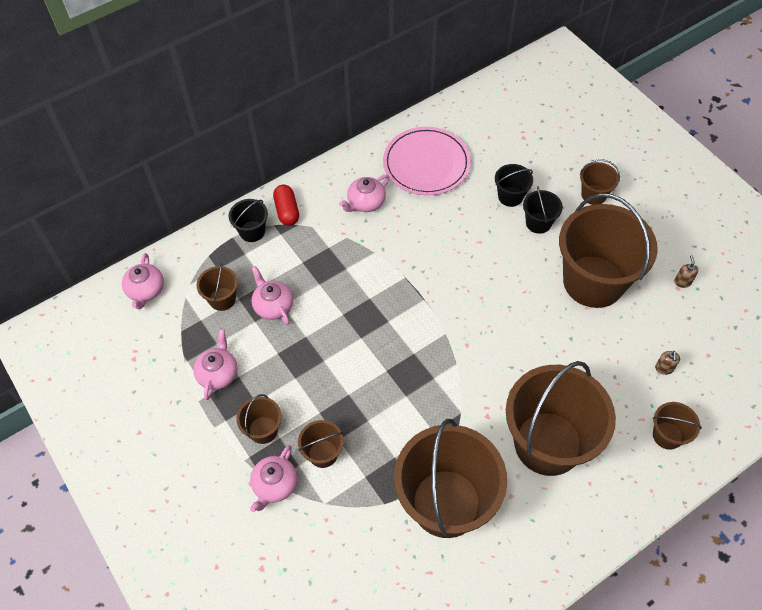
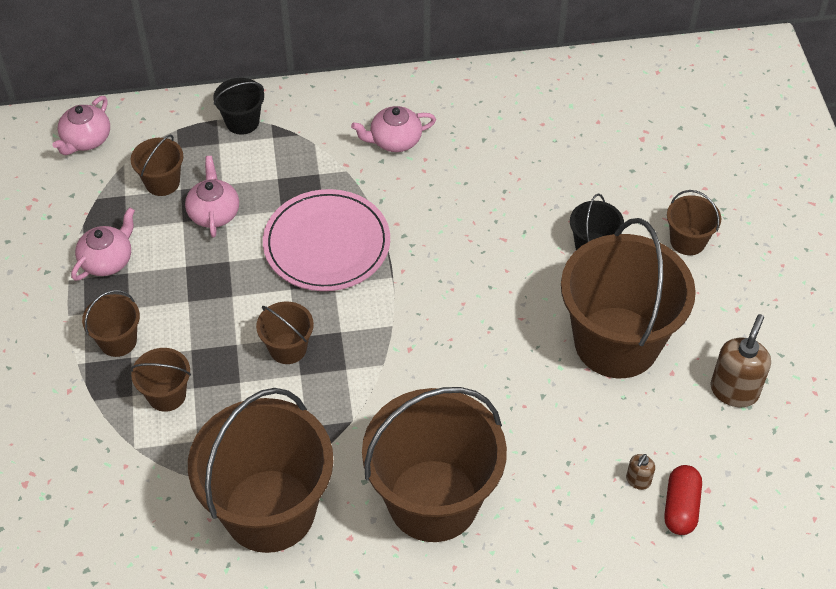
camera: 25 degrees right, 5 degrees down
pink teapot [250,445,297,512] -> none
red capsule [273,185,299,226] -> red capsule moved to [664,465,702,535]
pink plate [383,127,471,195] -> pink plate moved to [263,189,390,291]
black bucket [495,164,533,207] -> none
brown bucket [653,402,702,450] -> brown bucket moved to [256,302,314,364]
brown soap dispenser [674,255,698,288] -> brown soap dispenser [710,314,771,407], size x1.99

